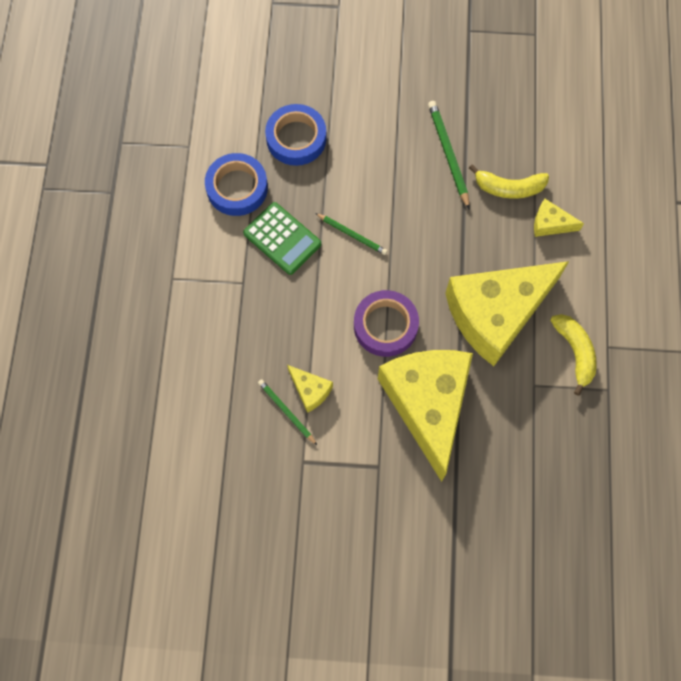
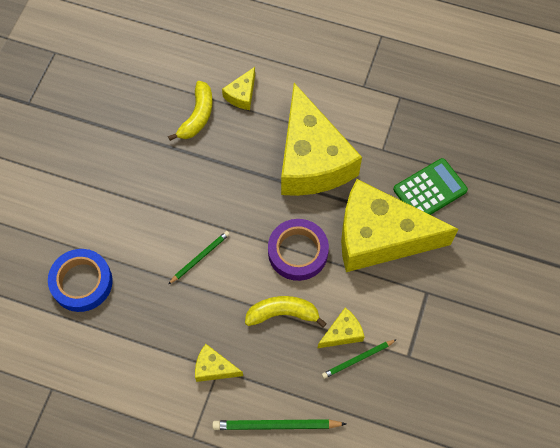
camera: 75 degrees left, 5 degrees down
blue tape [205,153,268,216] -> none
green calculator [243,202,321,275] -> green calculator moved to [393,158,468,215]
green pencil [428,101,470,210] -> green pencil moved to [212,419,346,430]
yellow banana [550,314,597,396] -> yellow banana moved to [245,296,327,328]
none -> yellow cheese [195,344,243,382]

